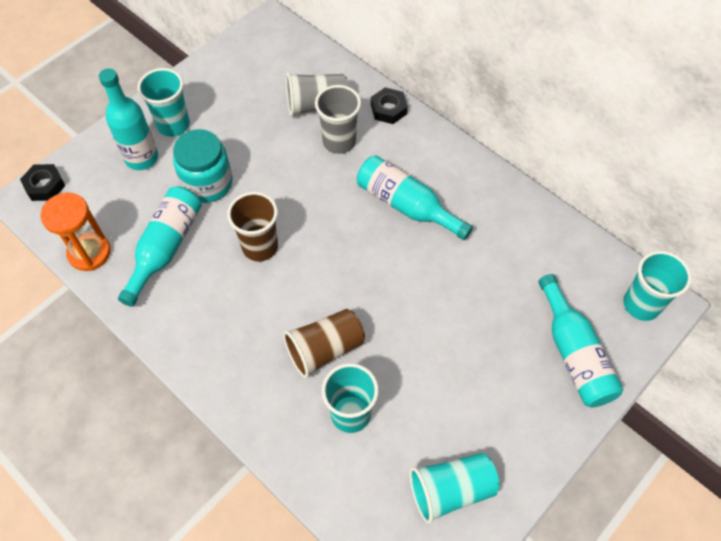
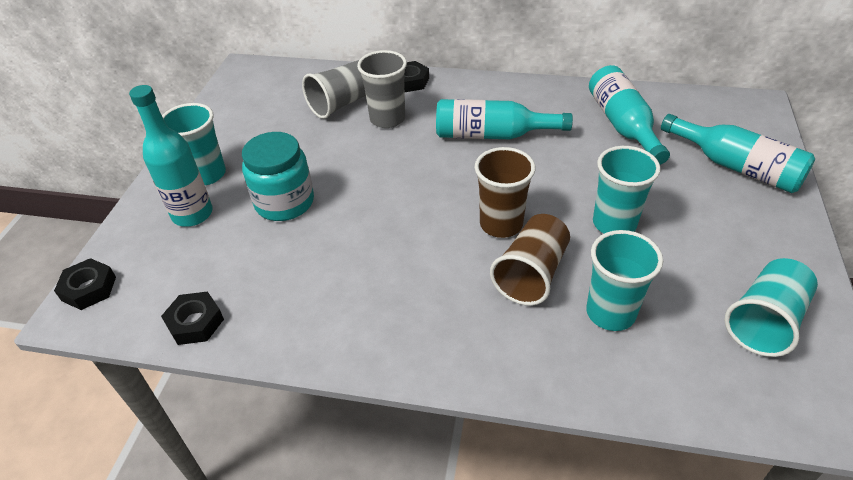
camera: 30 degrees left, 15 degrees down
orange hourglass [40,193,111,271] -> black nut [161,291,224,345]
turquoise bottle [118,186,201,307] -> turquoise bottle moved to [589,65,670,165]
brown cup [227,192,278,261] -> brown cup moved to [475,147,536,238]
turquoise cup [623,251,692,321] -> turquoise cup moved to [593,146,661,233]

